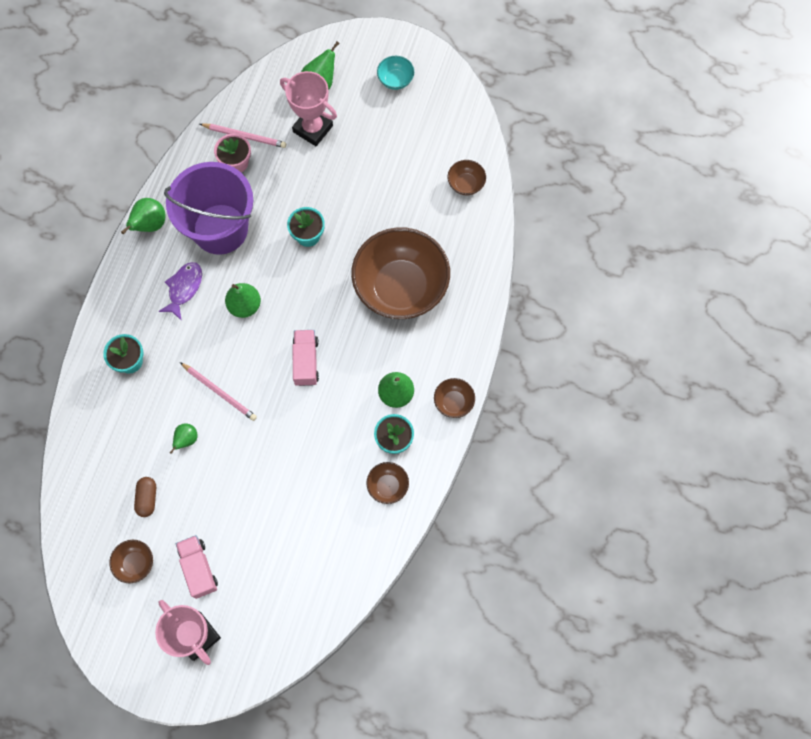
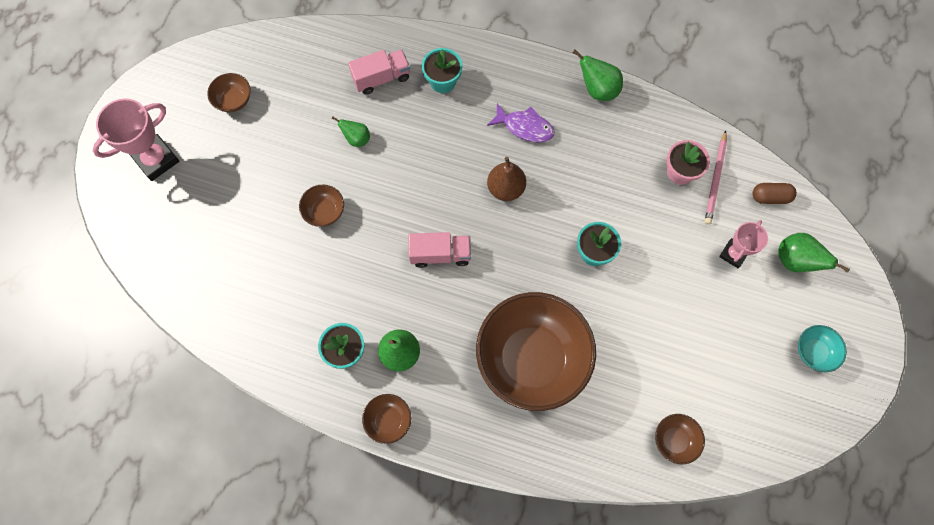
camera: 90 degrees right, 0 degrees up
brown capsule [134,477,156,517] -> brown capsule moved to [753,183,797,204]
purple bucket [164,162,253,255] -> none
pink truck [176,535,218,599] -> pink truck moved to [348,50,410,95]
pink pencil [180,362,257,421] -> none
green pear [225,283,261,318] -> brown pear [487,157,526,201]
pink trophy [280,71,337,146] -> pink trophy [719,220,768,268], size x0.62
brown bowl [366,462,409,504] -> brown bowl moved to [299,185,344,227]

